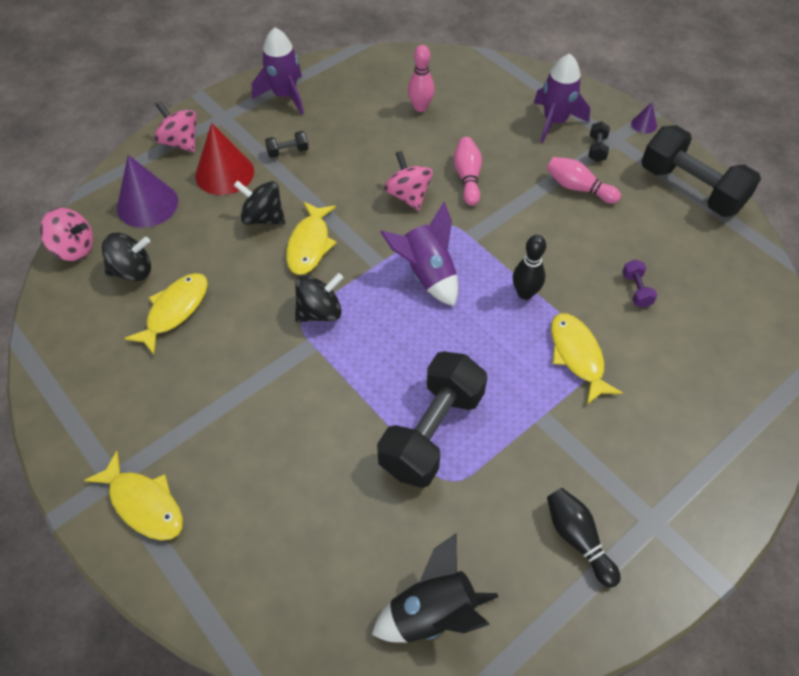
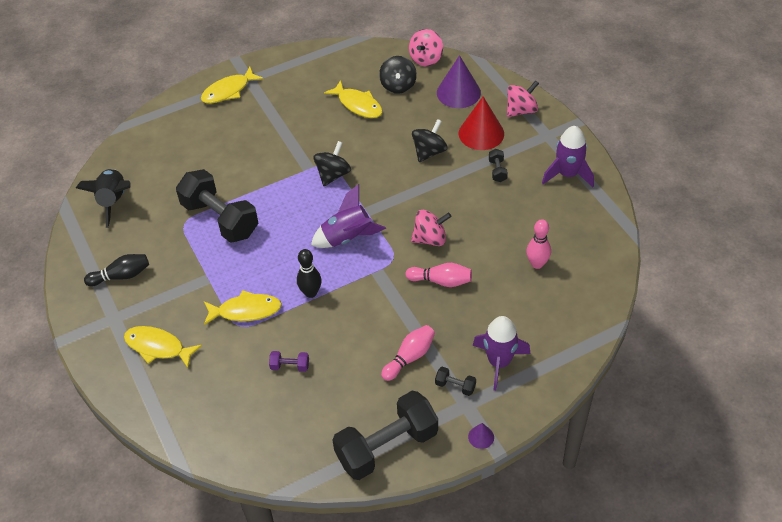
camera: 105 degrees right, 5 degrees down
yellow fish [286,202,337,275] -> yellow fish moved to [124,326,202,368]
black spinning top [295,273,343,322] -> black spinning top turned 135 degrees counterclockwise [313,141,351,186]

